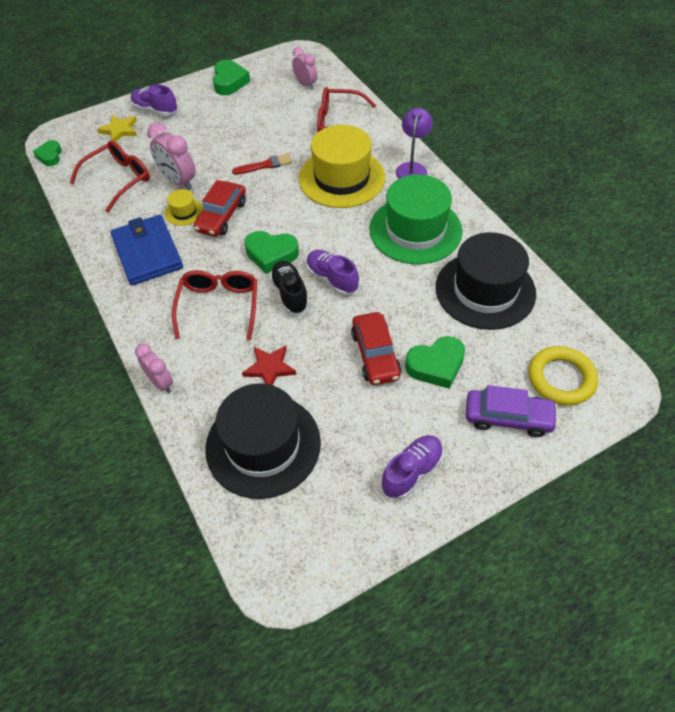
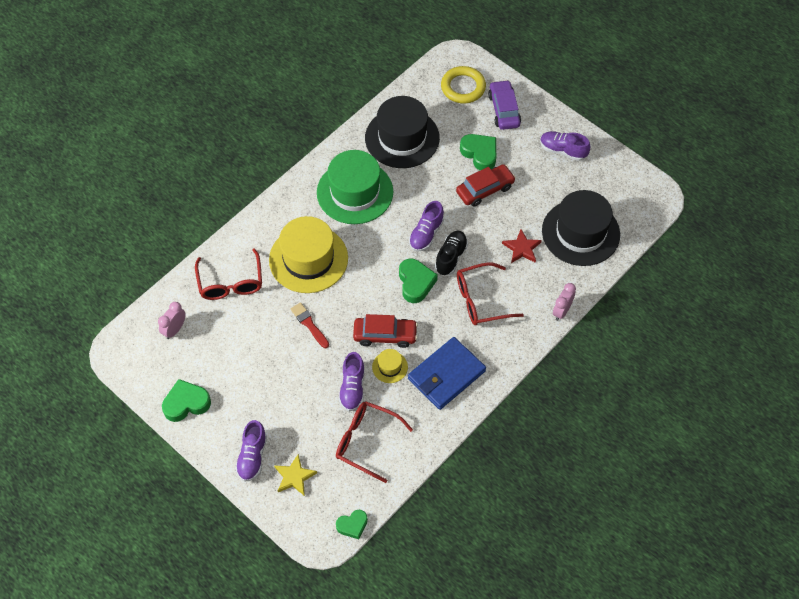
camera: 110 degrees left, 5 degrees up
pink clock [147,123,196,190] -> purple shoe [339,352,365,412]
black shoe [269,260,309,314] -> black shoe turned 150 degrees clockwise [435,231,468,275]
purple lamp [396,108,433,179] -> none

